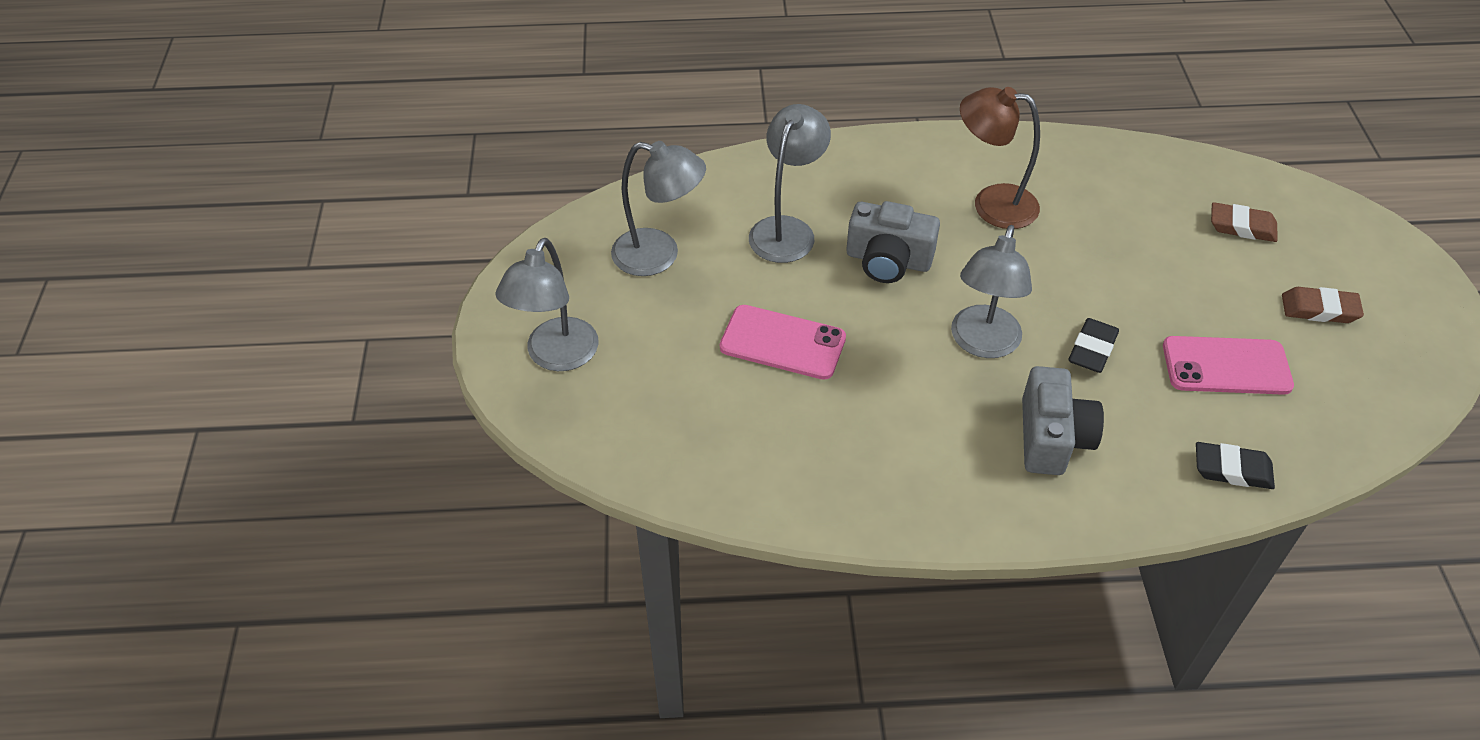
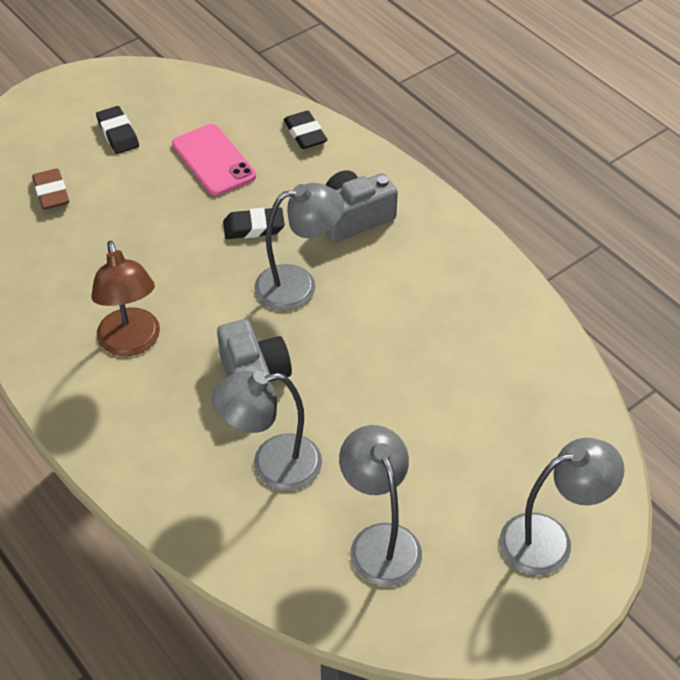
camera: 125 degrees left, 0 degrees up
pink phone [720,305,846,380] -> none
brown eraser [1282,287,1364,323] -> black eraser [96,106,139,154]

